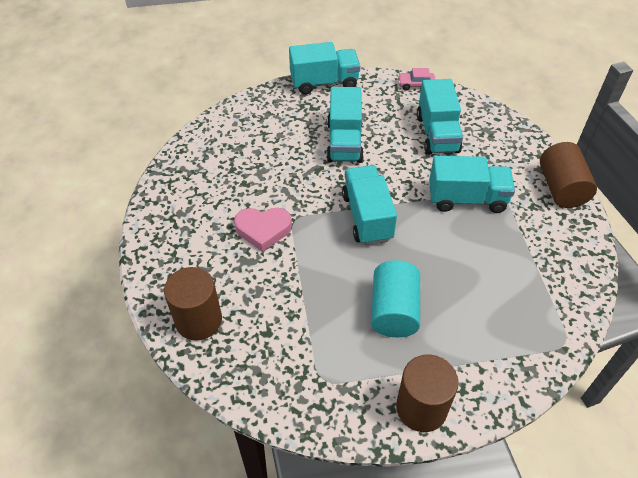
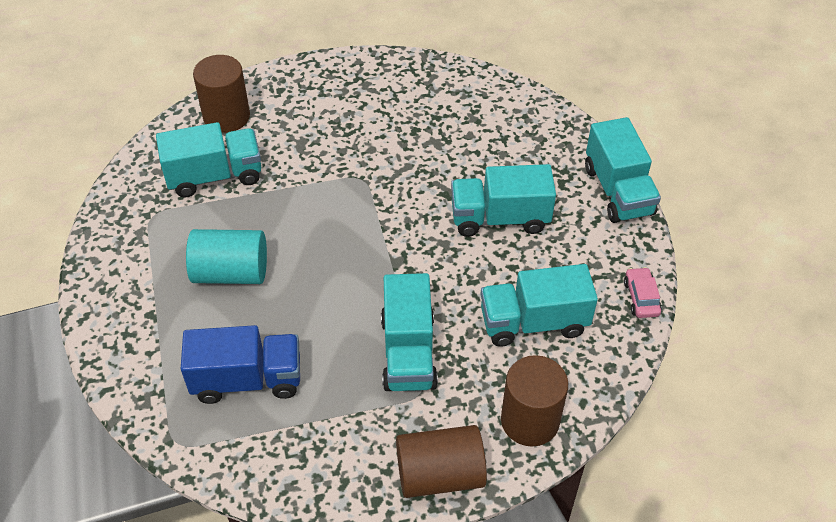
camera: 85 degrees right, 0 degrees up
pink heart [234,208,292,252] -> none
turquoise truck [342,165,397,245] -> turquoise truck moved to [156,122,261,198]
brown cylinder [396,355,459,432] -> brown cylinder moved to [501,355,568,446]
none -> blue truck [181,325,300,404]

